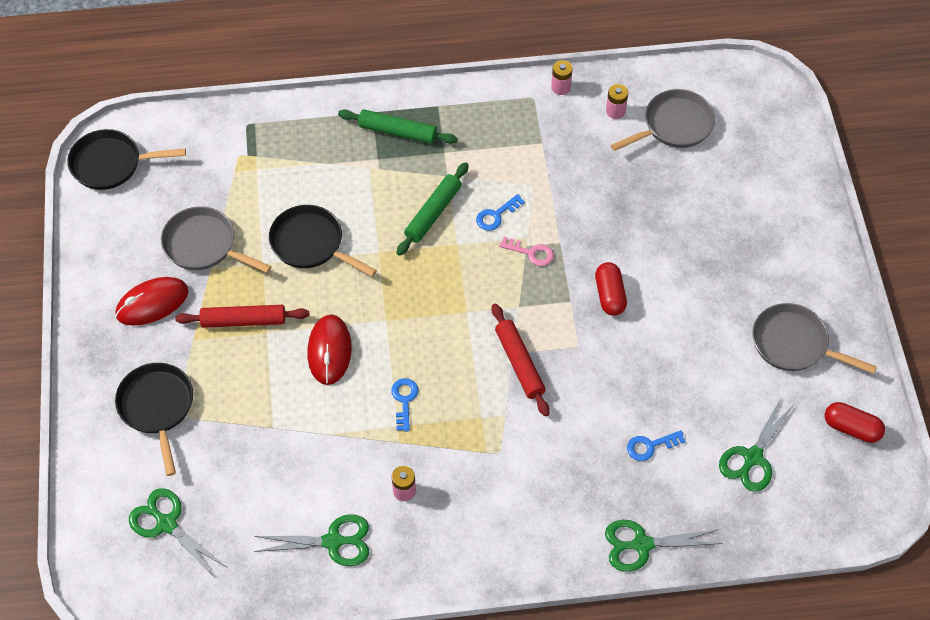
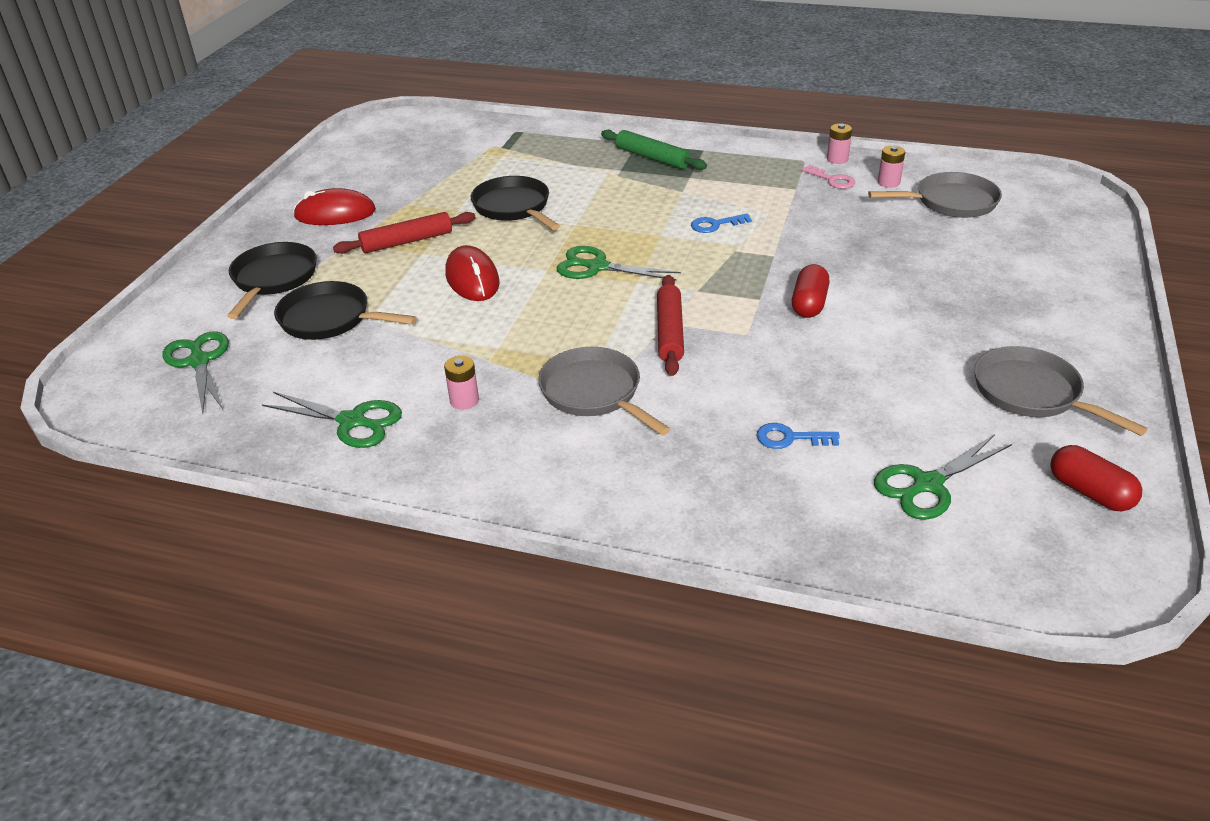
camera: 25 degrees right, 20 degrees down
black pan [67,129,186,190] -> black pan moved to [274,281,417,340]
grey pan [161,206,272,273] -> grey pan moved to [538,347,670,435]
red rolling pin [175,305,309,328] -> red rolling pin turned 45 degrees counterclockwise [333,212,475,254]
red mouse [307,314,352,385] -> red mouse turned 45 degrees counterclockwise [445,245,500,301]
blue key [391,378,418,432] -> none
green rolling pin [397,162,469,256] -> none
pink key [499,237,554,266] -> pink key moved to [802,165,855,189]
green scissors [605,520,722,572] -> green scissors moved to [557,246,681,281]

